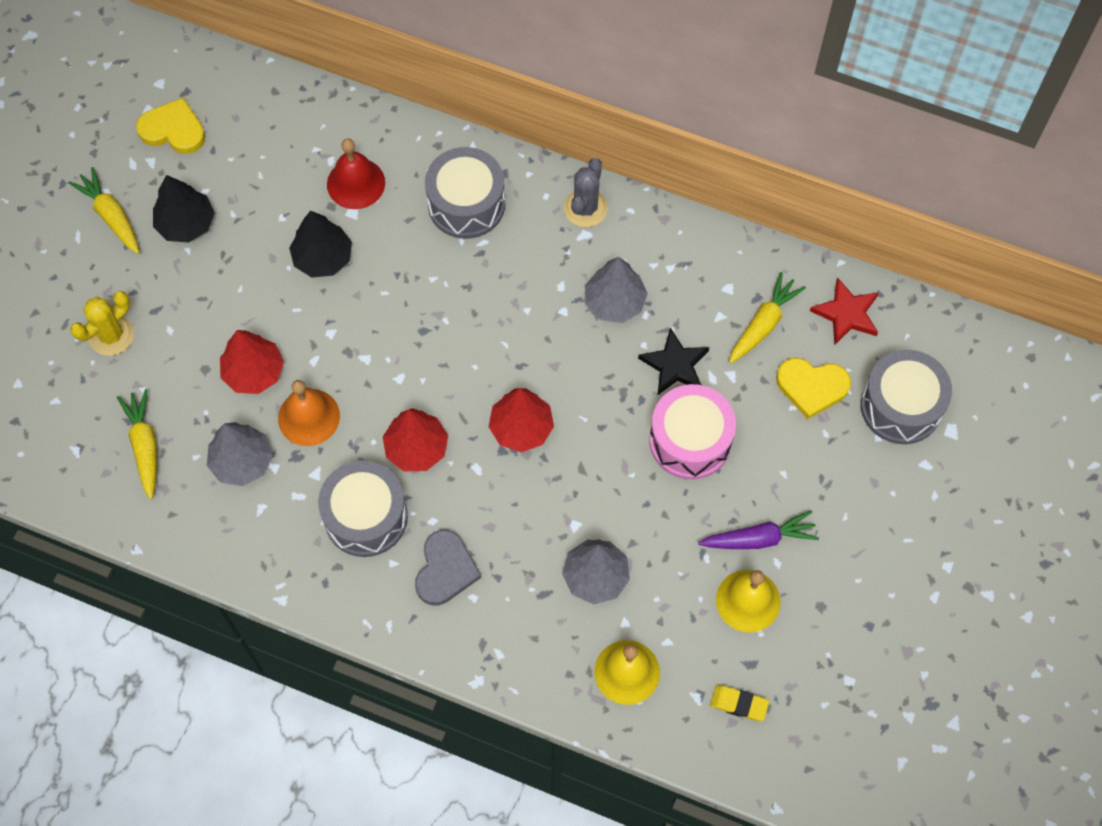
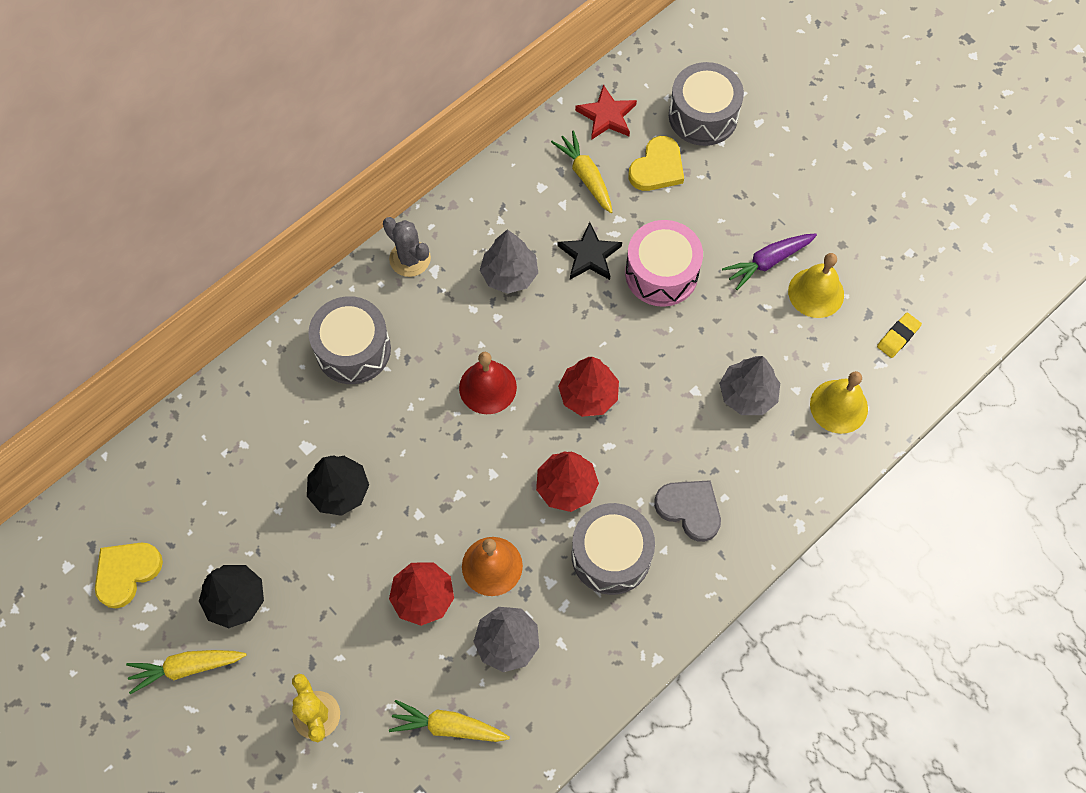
camera: 65 degrees left, 0 degrees up
red bell [327,138,385,209] -> red bell moved to [459,352,517,414]
purple carrot [698,510,819,549] -> purple carrot turned 135 degrees counterclockwise [722,233,817,290]

